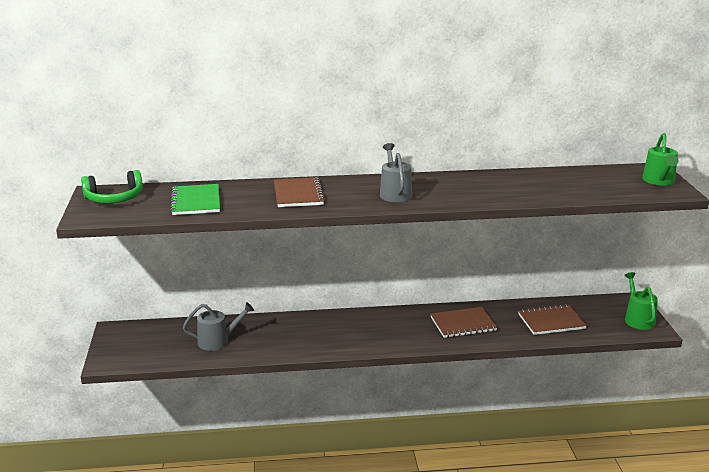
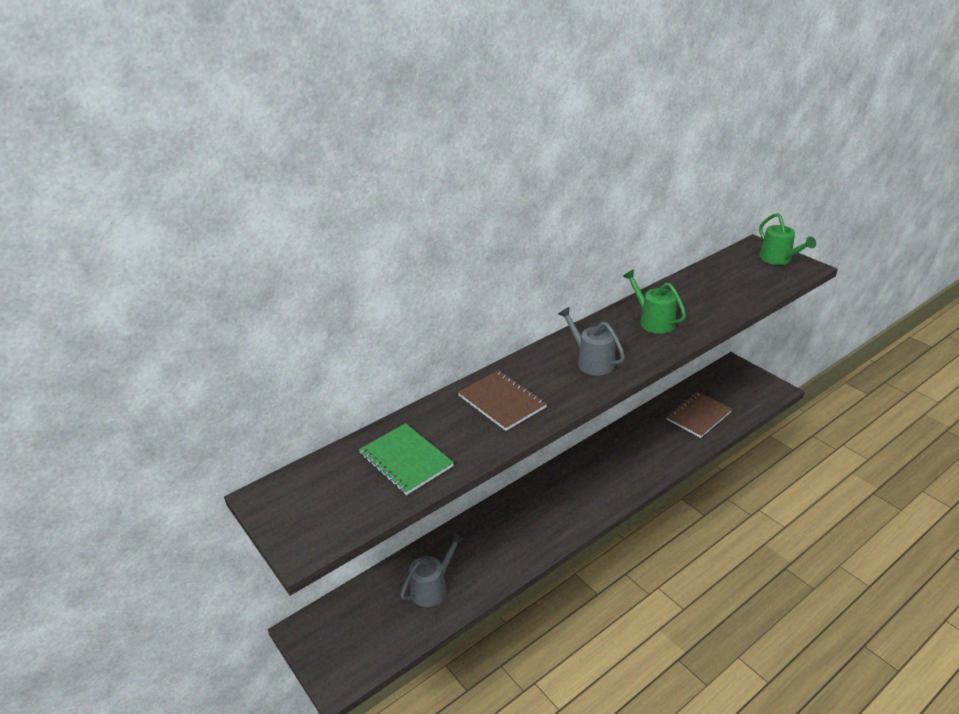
camera: 30 degrees left, 10 degrees up
green headphones [81,170,143,203] -> none
brown notebook [431,307,498,338] -> none
green watering can [624,272,658,330] -> green watering can moved to [623,269,686,334]

